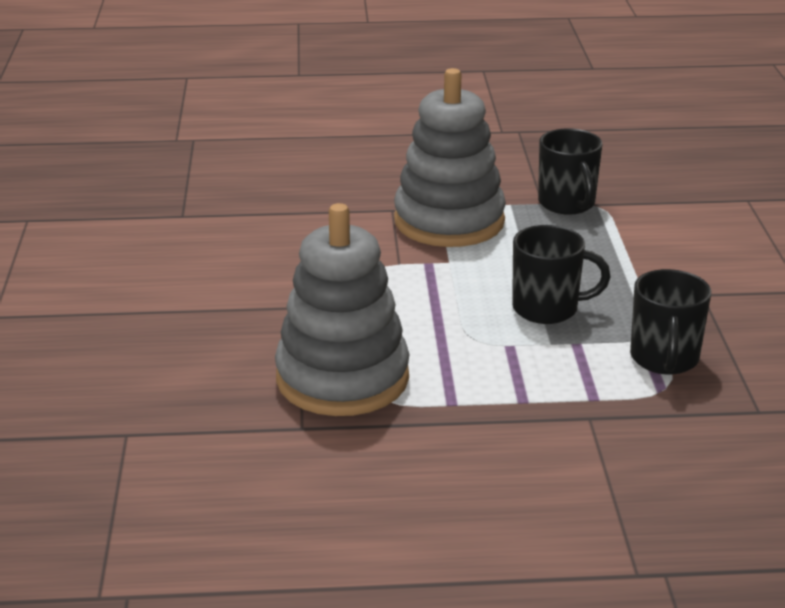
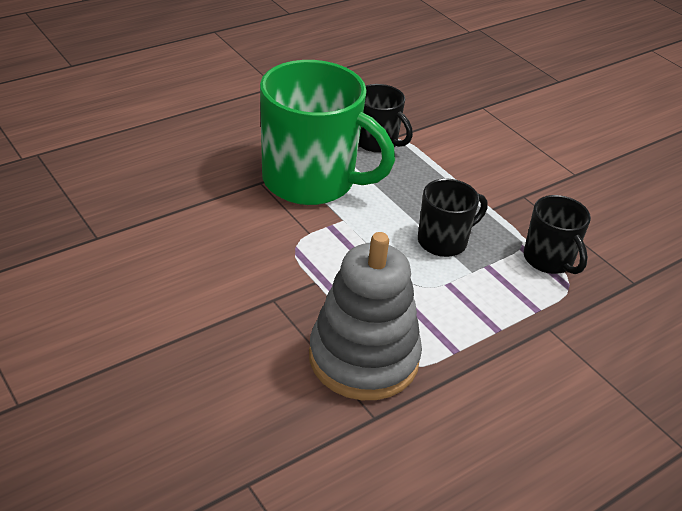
camera: 35 degrees left, 10 degrees up
grey stacking toy [394,68,506,247] -> green mug [260,60,395,205]

